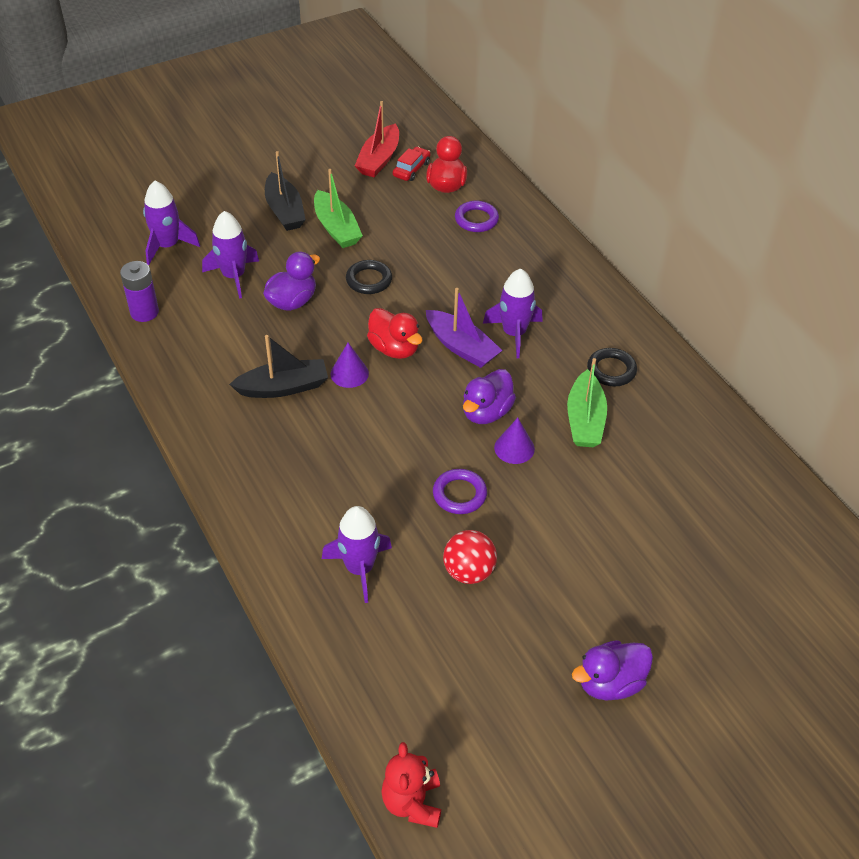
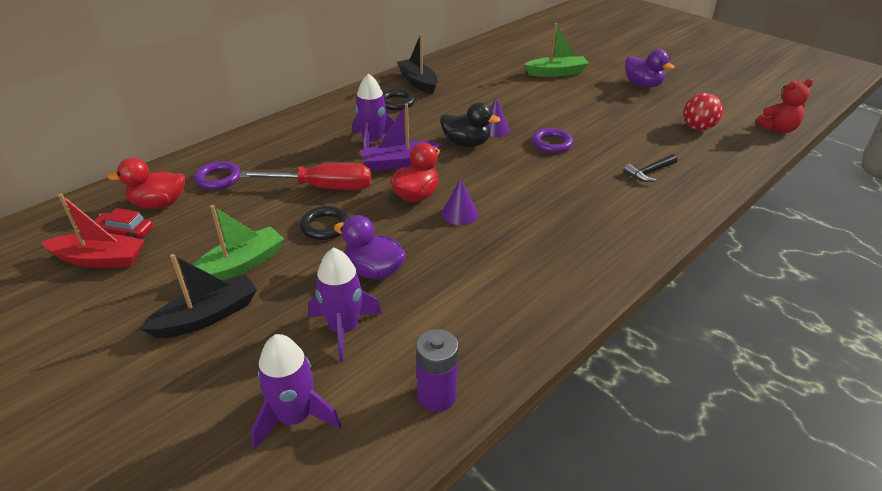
camera: 105 degrees left, 10 degrees down
black boat [229,335,328,398] -> black boat moved to [397,34,438,94]
purple rocket [322,506,392,603] -> black hammer [623,154,678,182]
purple boat [426,288,502,368] -> purple boat turned 135 degrees counterclockwise [360,103,442,171]
red ball [443,530,497,584] -> red ball moved to [683,93,723,130]
purple duck [463,369,516,424] -> black duck [440,102,500,147]
green boat [567,358,607,447] -> green boat moved to [524,23,589,77]
none -> red screwdriver [240,163,371,190]

